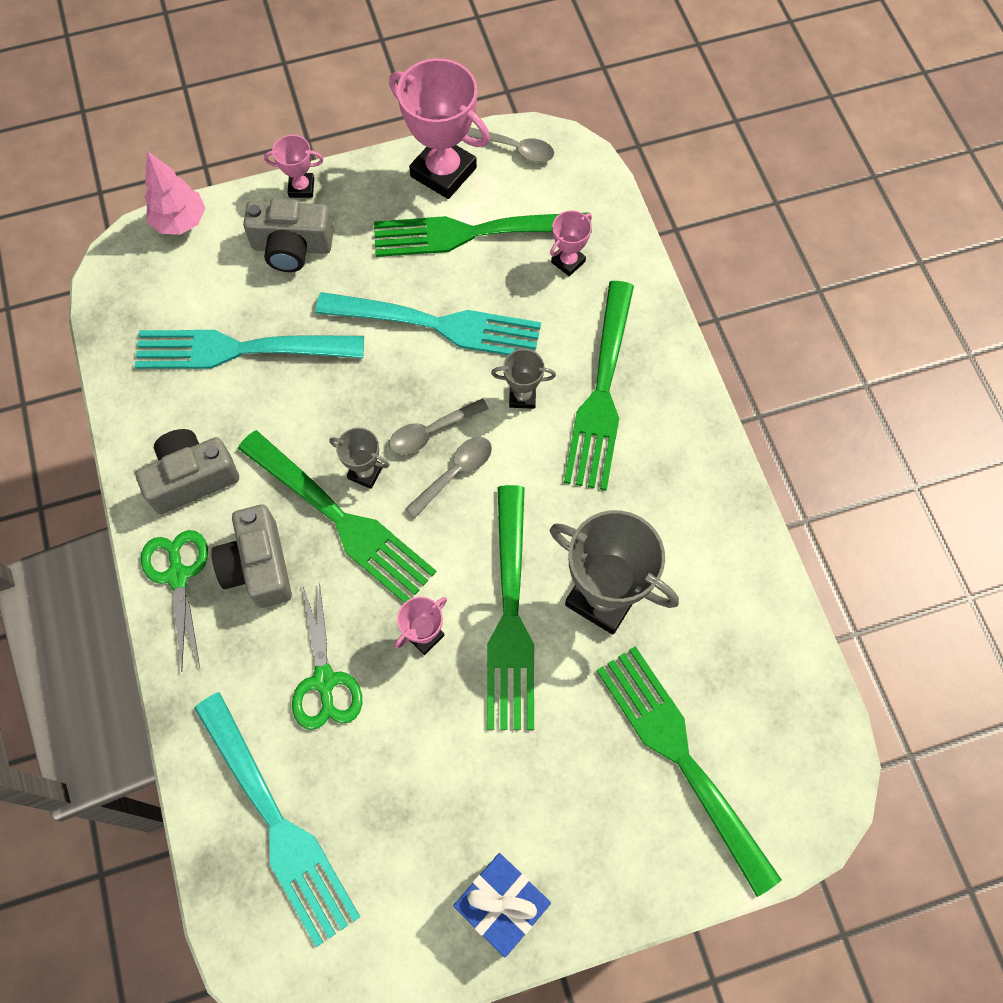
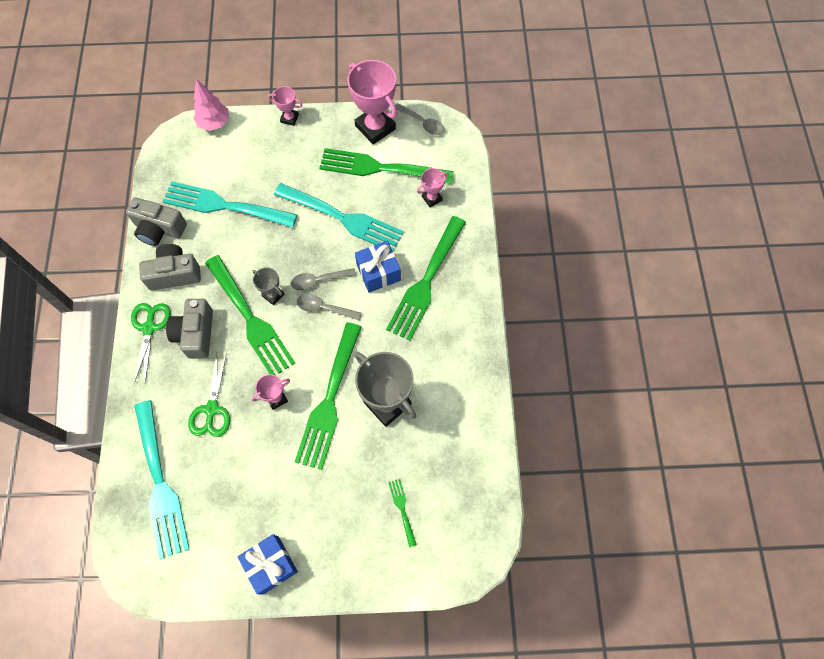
camera: 15 degrees right, 0 degrees up
grey camera [243,199,333,272] -> grey camera moved to [126,197,187,246]
grey spoon [405,437,492,518] -> grey spoon turned 135 degrees counterclockwise [297,294,362,321]
grey trophy [491,349,556,409] -> blue gift [355,241,401,293]
green fork [597,646,782,897] -> green fork [388,479,416,547], size x0.42

